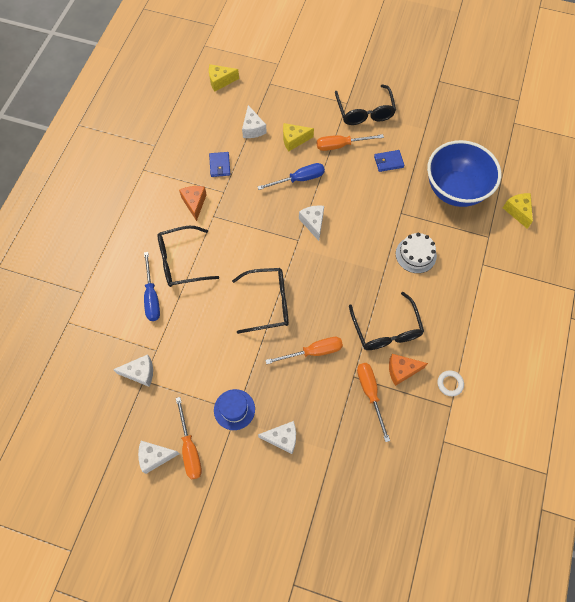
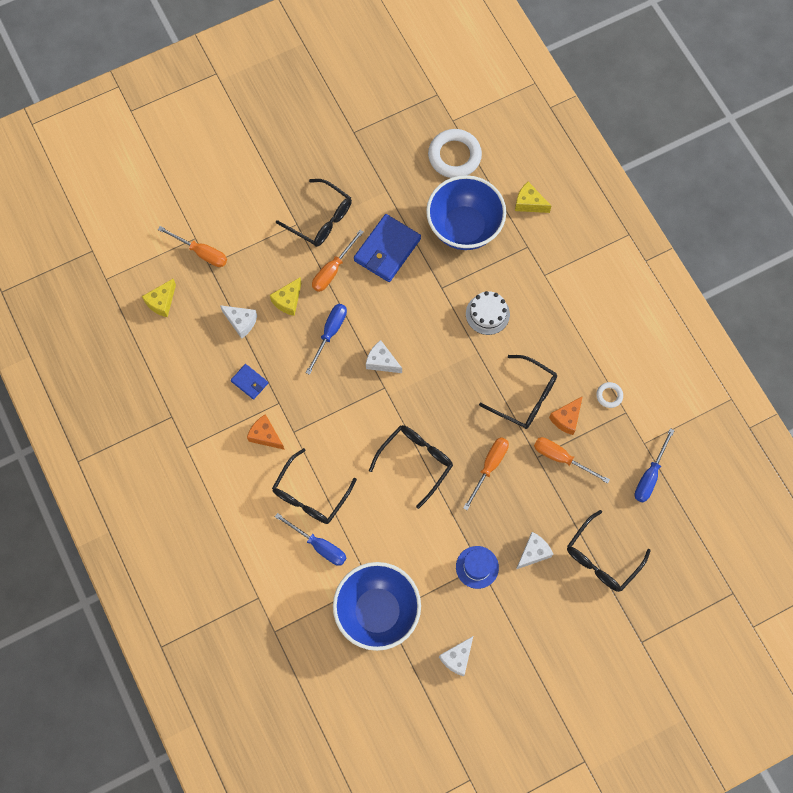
camera: 45 degrees left, 5 degrees up
white cheese [113,354,153,387] -> blue bowl [333,562,421,651]
orange screwdriver [176,397,202,480] -> orange screwdriver moved to [158,226,227,267]
blue wallet [374,150,405,172] -> blue wallet [354,214,421,282], size x1.96
none -> white ring [428,129,482,178]
none -> black glasses [567,510,651,592]
none -> blue screwdriver [634,428,675,503]

